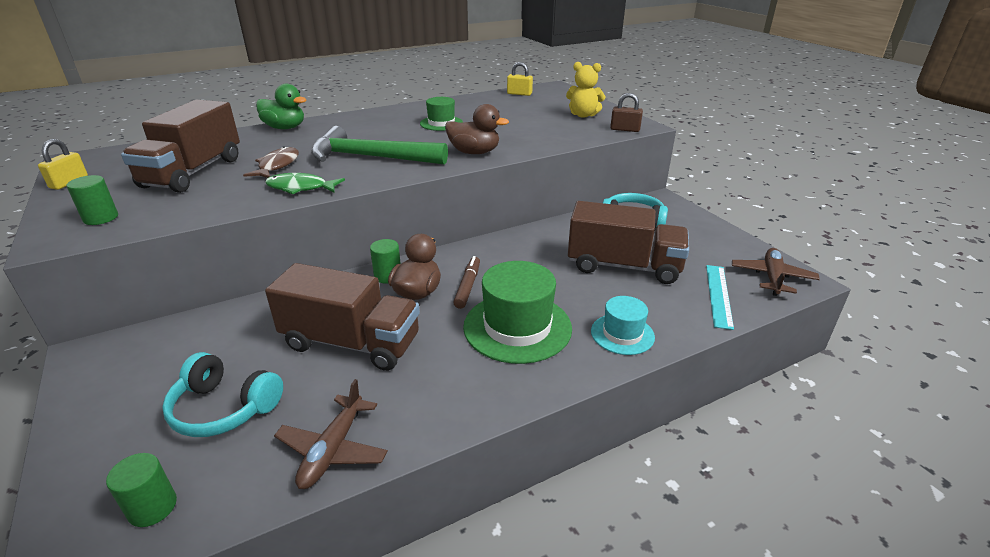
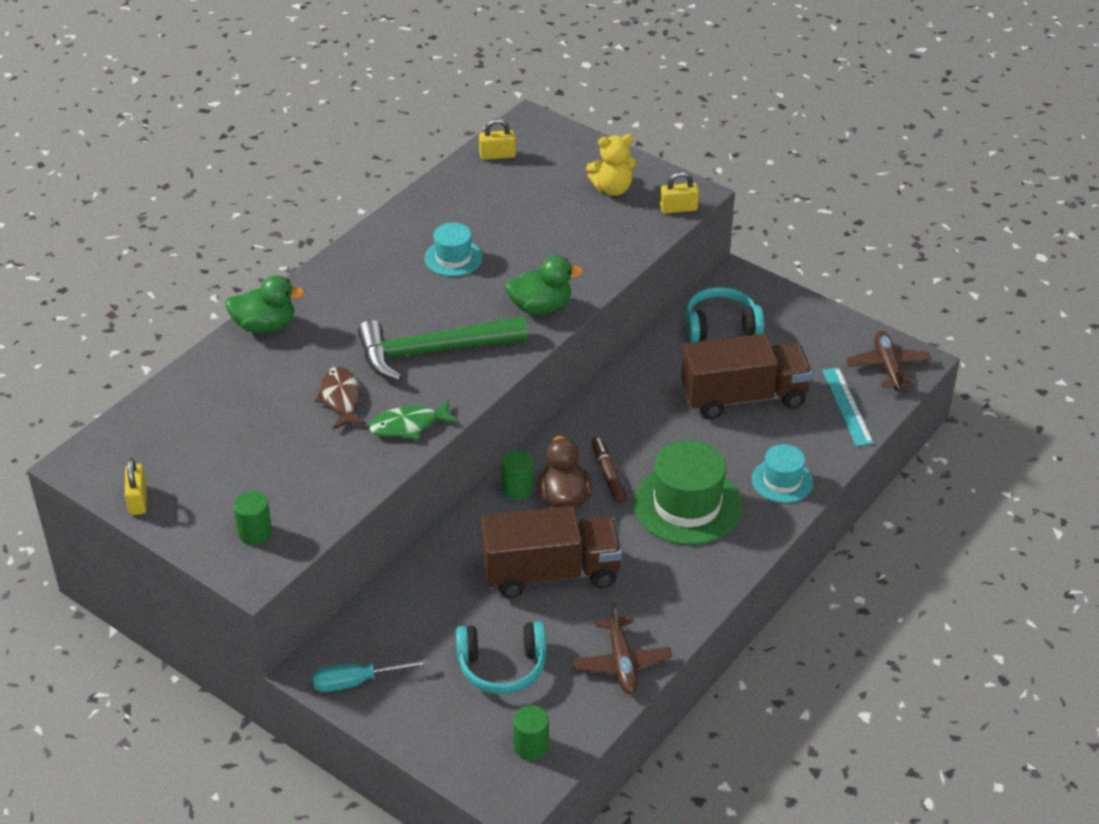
camera: 25 degrees left, 10 degrees up
brown truck [121,100,240,193] -> none
green hat [420,97,463,131] -> turquoise hat [425,223,482,276]
brown duck [445,104,509,154] -> green duck [505,255,583,314]
brown padlock [610,93,643,132] -> yellow padlock [660,171,699,214]
none -> turquoise screwdriver [312,658,429,692]

